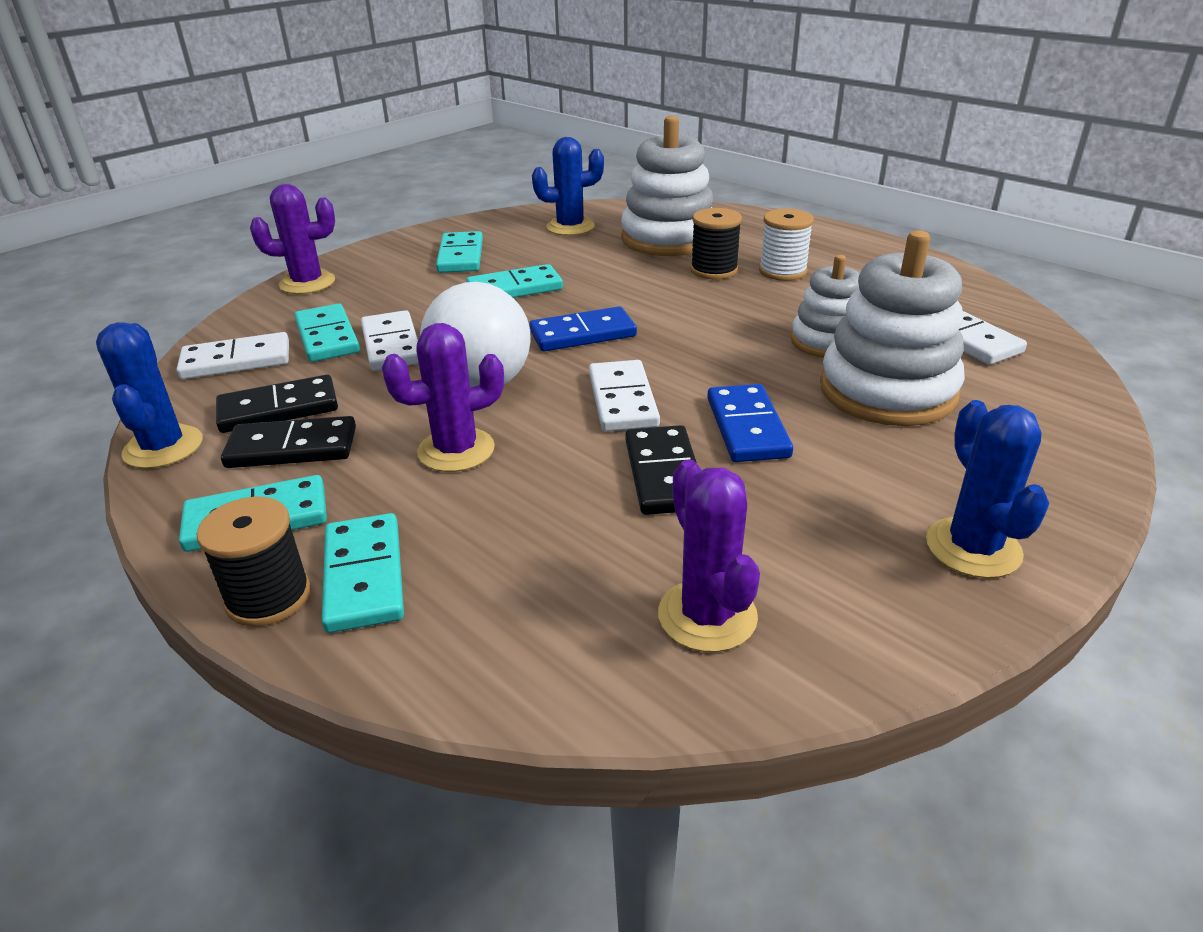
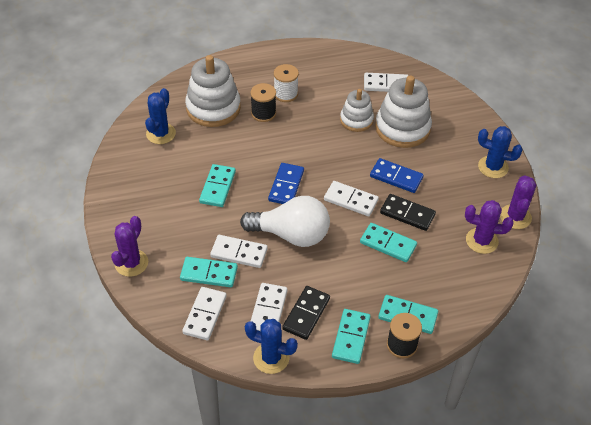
camera: 60 degrees left, 15 degrees up
black domino [216,375,338,433] -> white domino [251,283,287,331]
purple cactus [382,323,504,472] -> purple cactus moved to [500,175,536,229]
turquoise domino [436,231,483,273] -> turquoise domino moved to [360,223,417,262]

